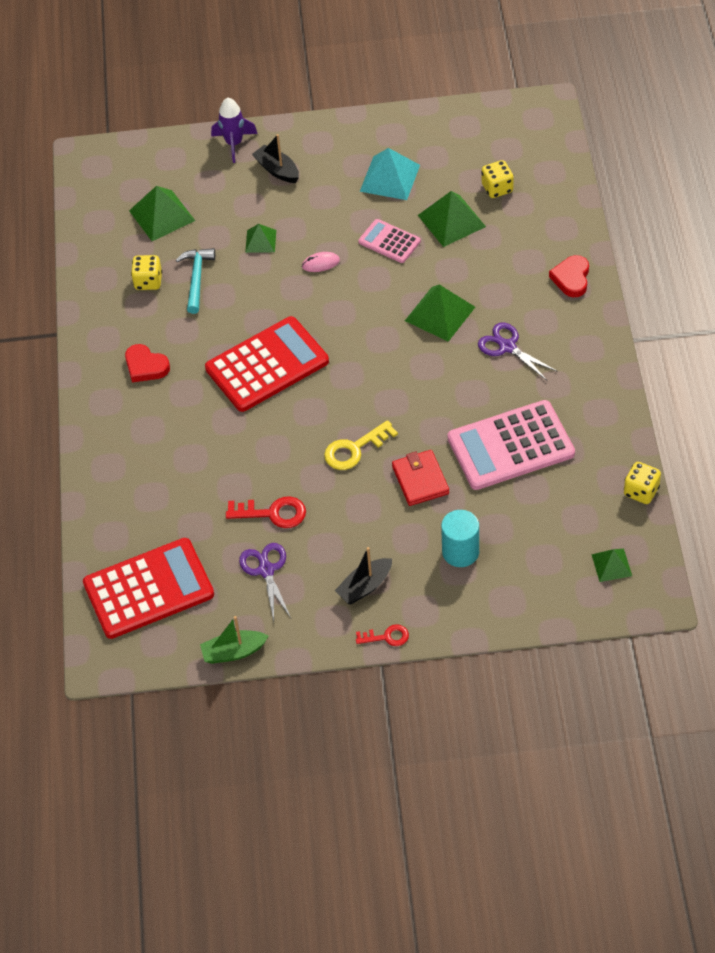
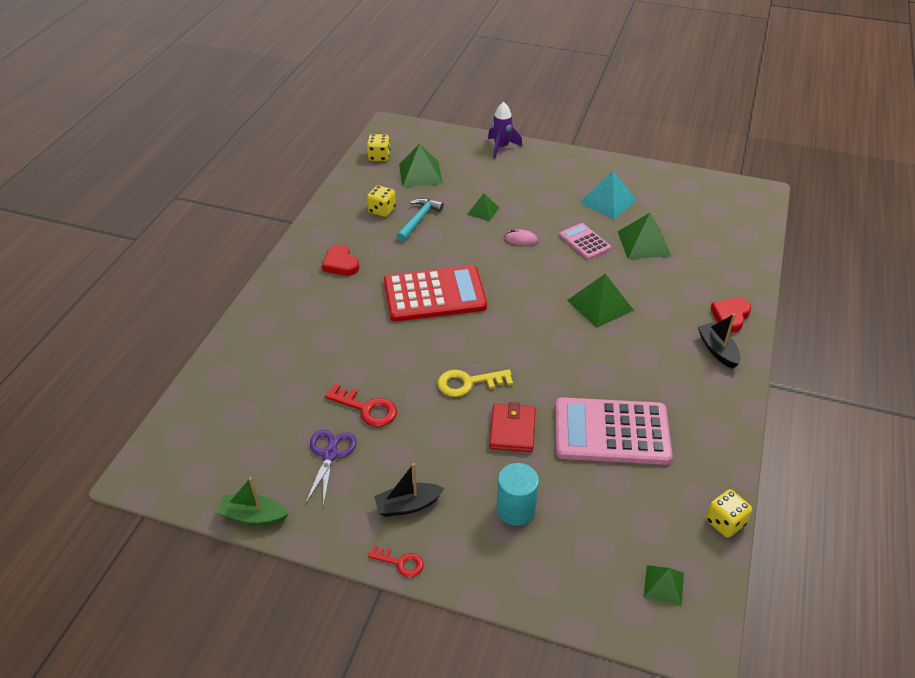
camera: 20 degrees right, 10 degrees down
red calculator [83,538,214,639] -> none
black boat [252,134,299,183] -> black boat moved to [698,314,741,368]
purple scissors [478,323,558,380] -> none
yellow dice [481,160,514,198] -> yellow dice moved to [367,134,391,161]

